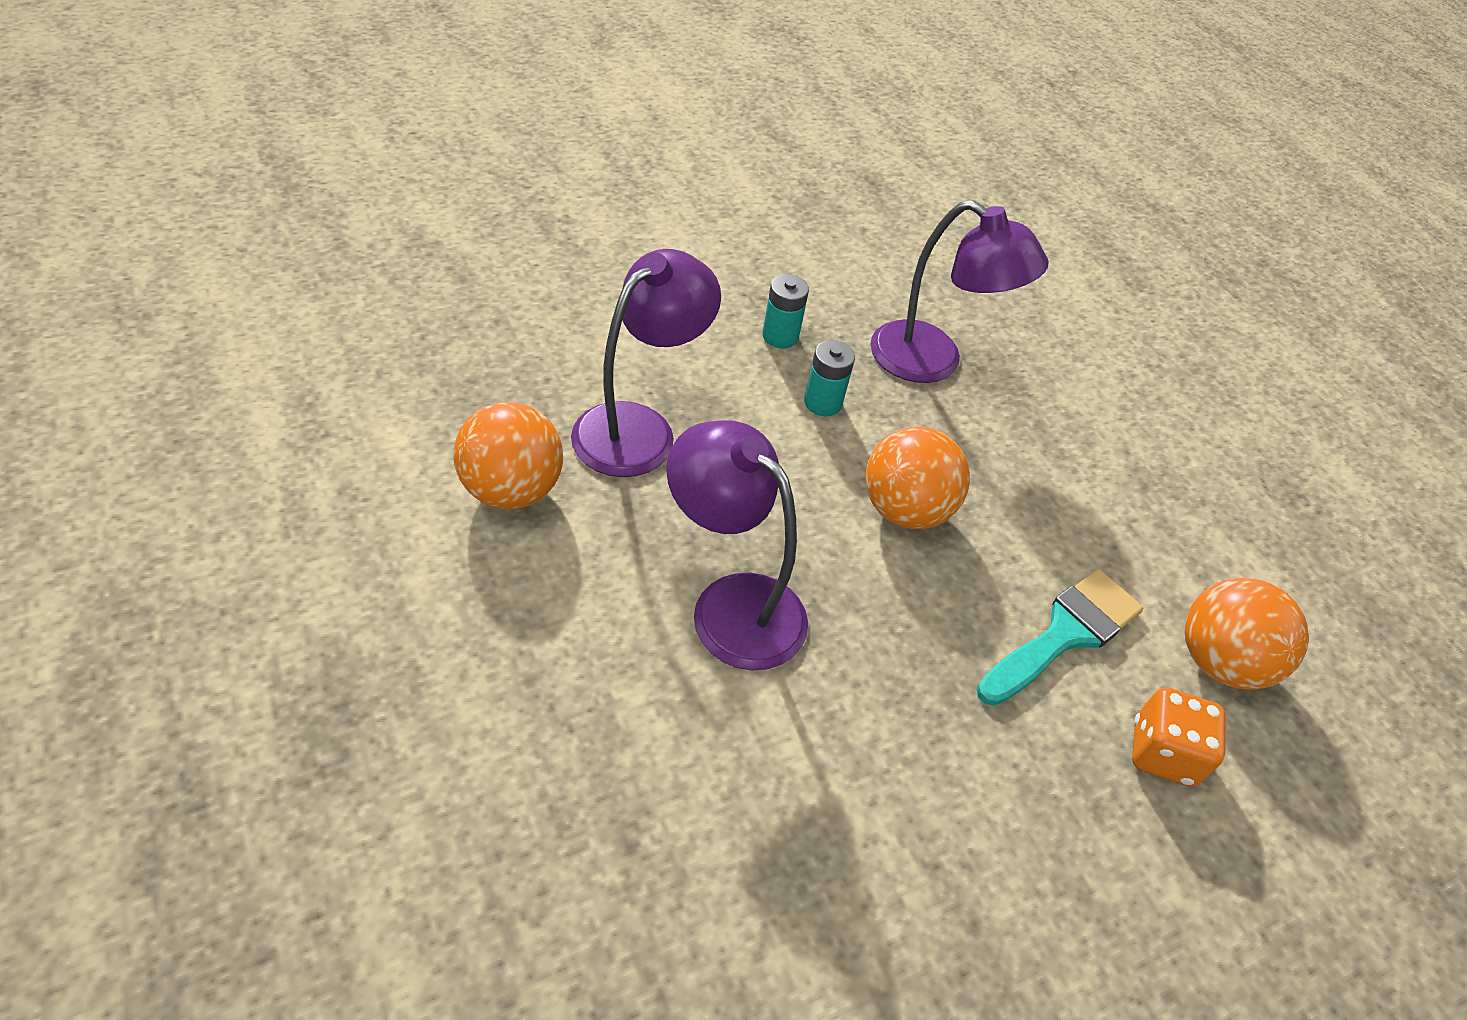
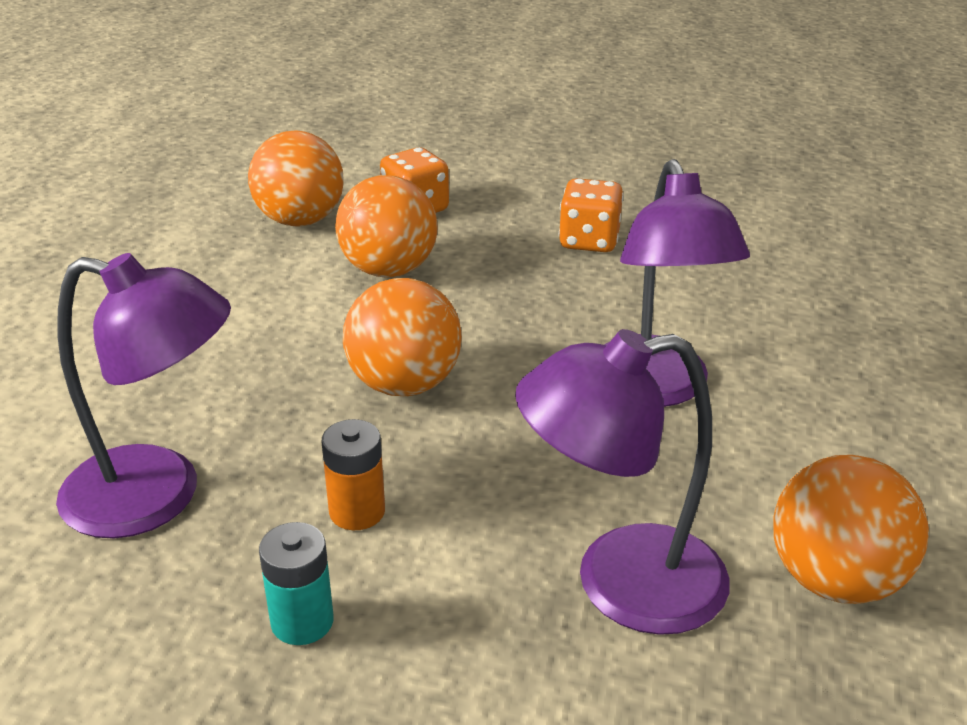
camera: 135 degrees left, 15 degrees down
turquoise battery [804,340,855,416] -> orange battery [322,419,385,530]
purple lamp [870,200,1048,383] -> purple lamp turned 120 degrees clockwise [56,253,231,539]
turquoise brush [977,569,1143,706] -> orange ball [335,175,438,277]
none -> orange dice [559,178,624,252]

